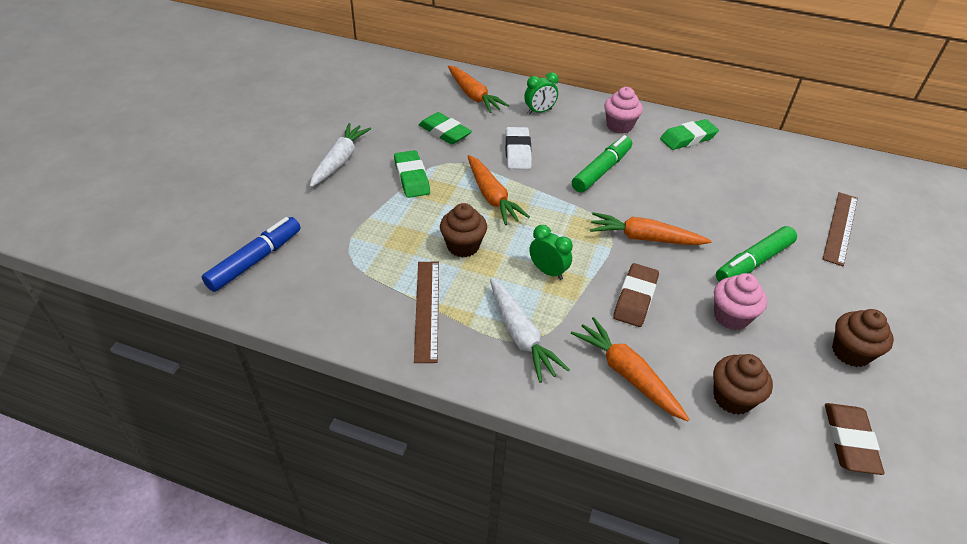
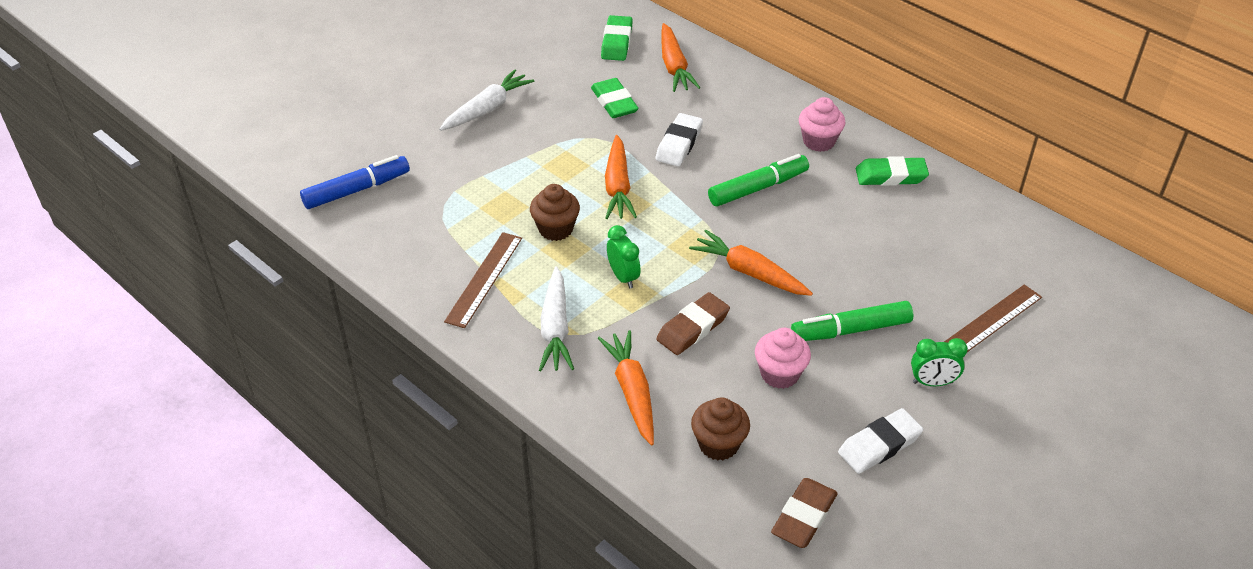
camera: 25 degrees right, 0 degrees up
green eraser [394,150,430,198] -> green eraser moved to [601,15,633,61]
green clock [524,72,558,114] -> green clock moved to [911,338,968,386]
brown cupcake [832,309,894,367] -> white eraser [838,408,923,474]

